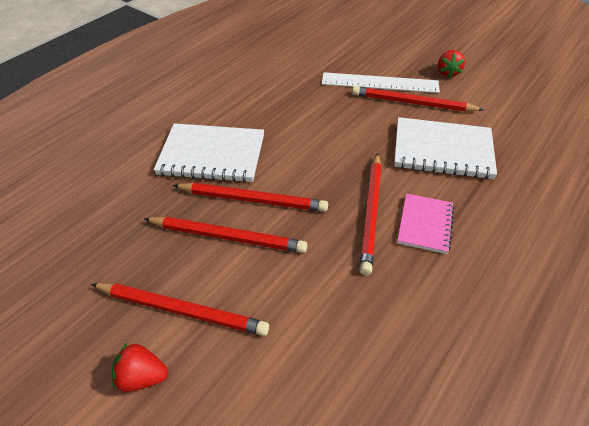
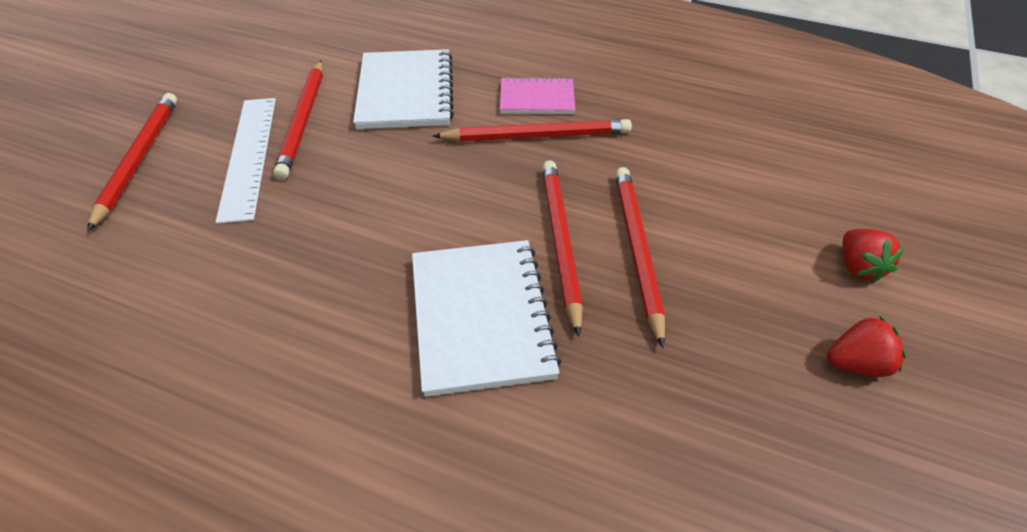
camera: 105 degrees left, 0 degrees up
red pencil [91,283,269,336] -> red pencil moved to [87,93,177,231]
red strawberry [438,50,465,78] -> red strawberry moved to [827,316,906,377]

